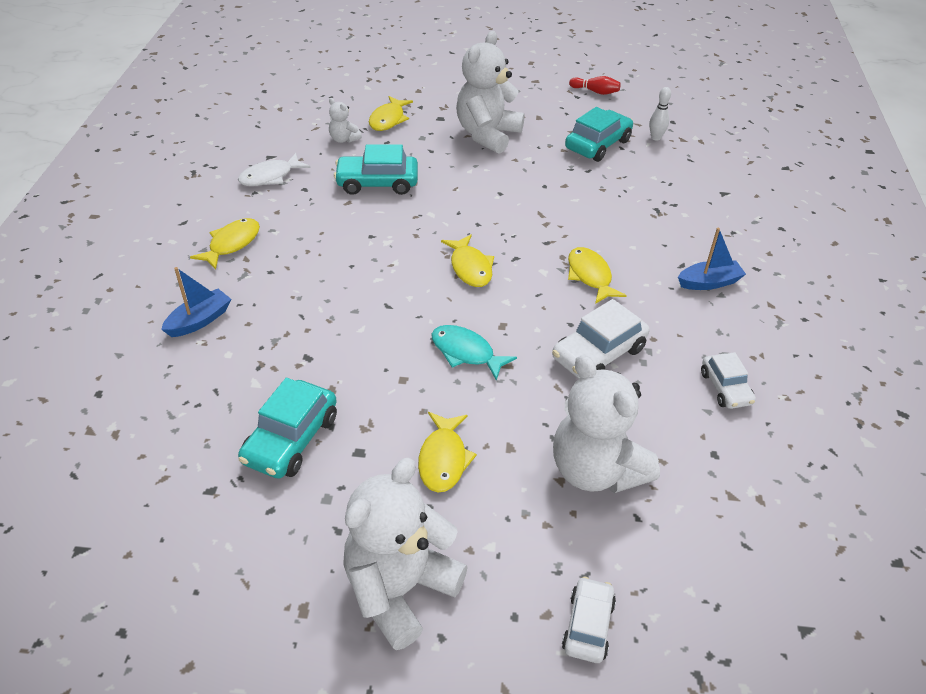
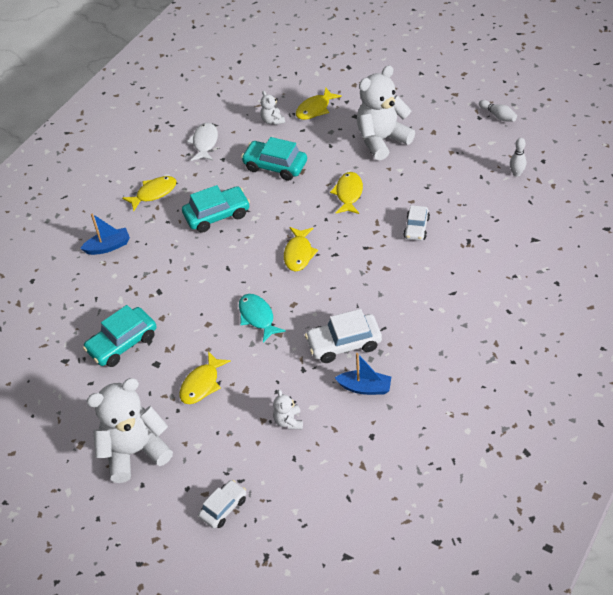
camera: 30 degrees right, 5 degrees up
white fish [238,153,311,186] -> white fish turned 105 degrees clockwise [187,123,218,161]
white teddy bear [553,355,660,493] -> white teddy bear [273,390,303,429], size x0.45
turquoise car [565,107,633,162] -> turquoise car moved to [182,185,250,233]
yellow fish [568,247,627,304] -> yellow fish moved to [330,172,363,214]
red bowling pin [569,76,621,95] -> white bowling pin [479,100,517,121]
blue boat [678,228,746,290] -> blue boat moved to [335,353,391,395]
white car [701,352,756,409] -> white car moved to [403,205,430,241]

